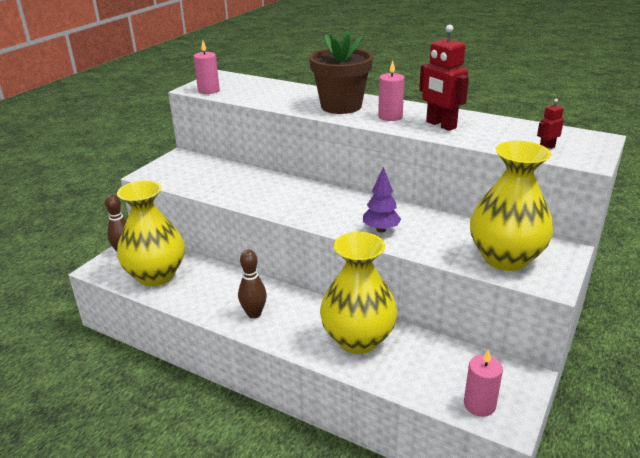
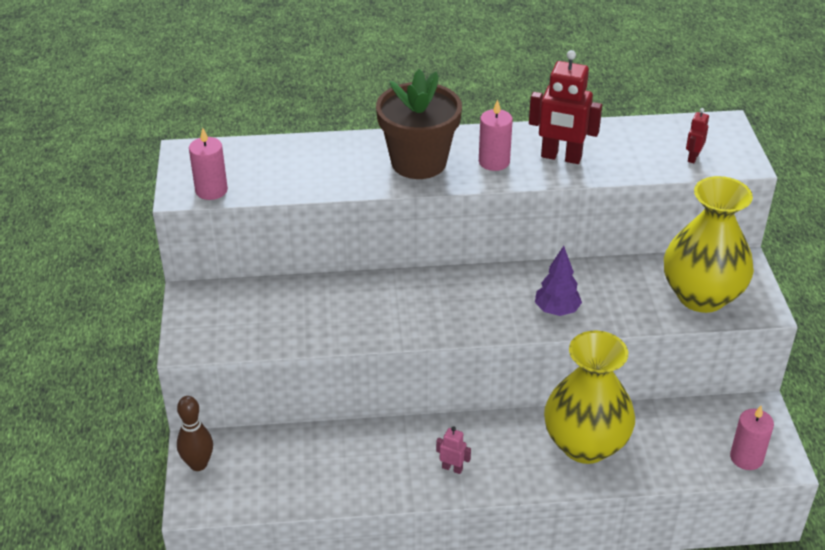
camera: 35 degrees left, 10 degrees up
yellow vase [117,180,185,286] -> none
brown bowling pin [238,249,267,318] -> pink robot [436,427,471,474]

